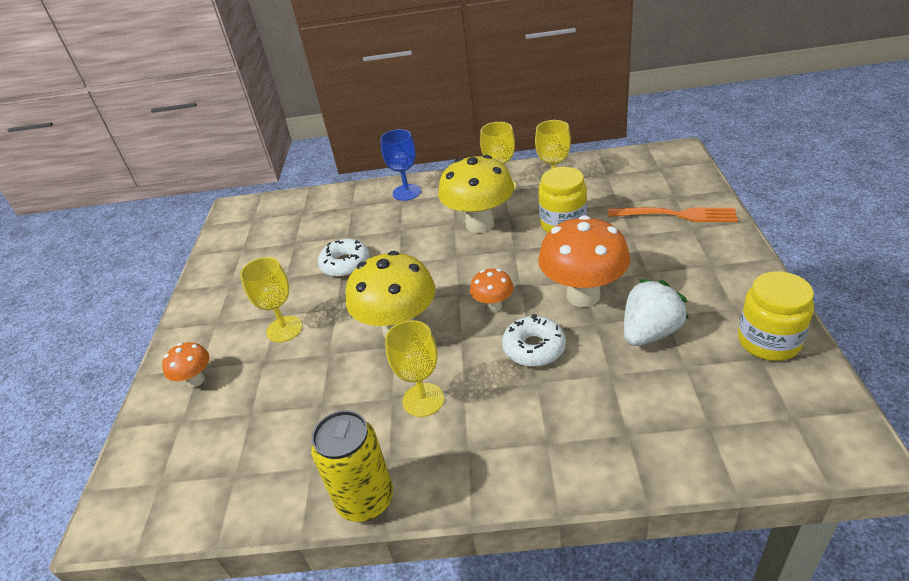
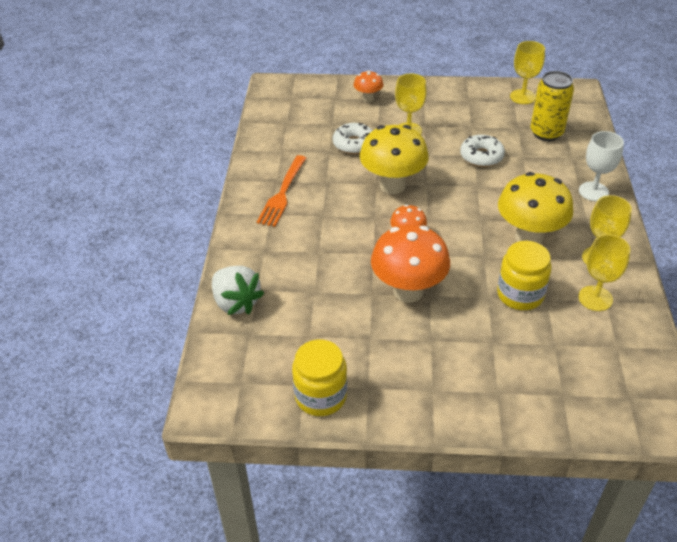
camera: 90 degrees right, 5 degrees up
yellow can [311,410,393,522] -> yellow can moved to [530,71,574,141]
blue goblet [380,129,421,201] -> white goblet [579,131,624,201]
yellow goblet [385,320,444,417] -> yellow goblet moved to [510,41,545,104]
white donut [502,314,566,367] -> white donut moved to [333,123,373,154]
orange fork [608,207,738,222] -> orange fork moved to [257,155,306,227]
white strawberry [624,279,689,346] -> white strawberry moved to [212,266,264,315]

